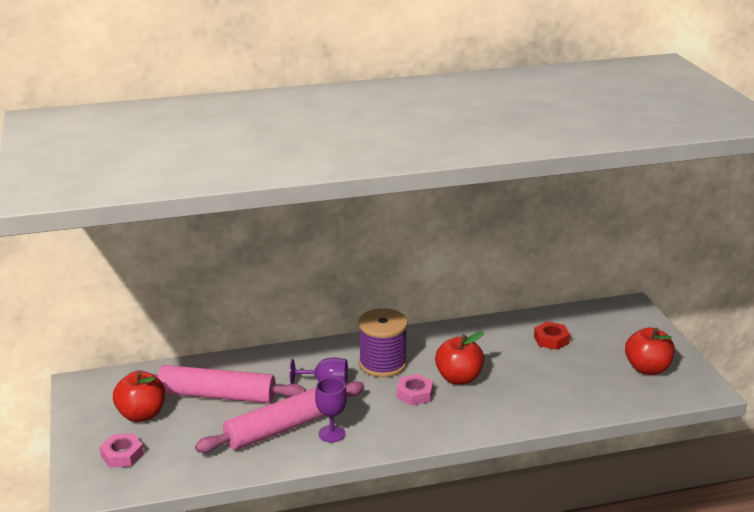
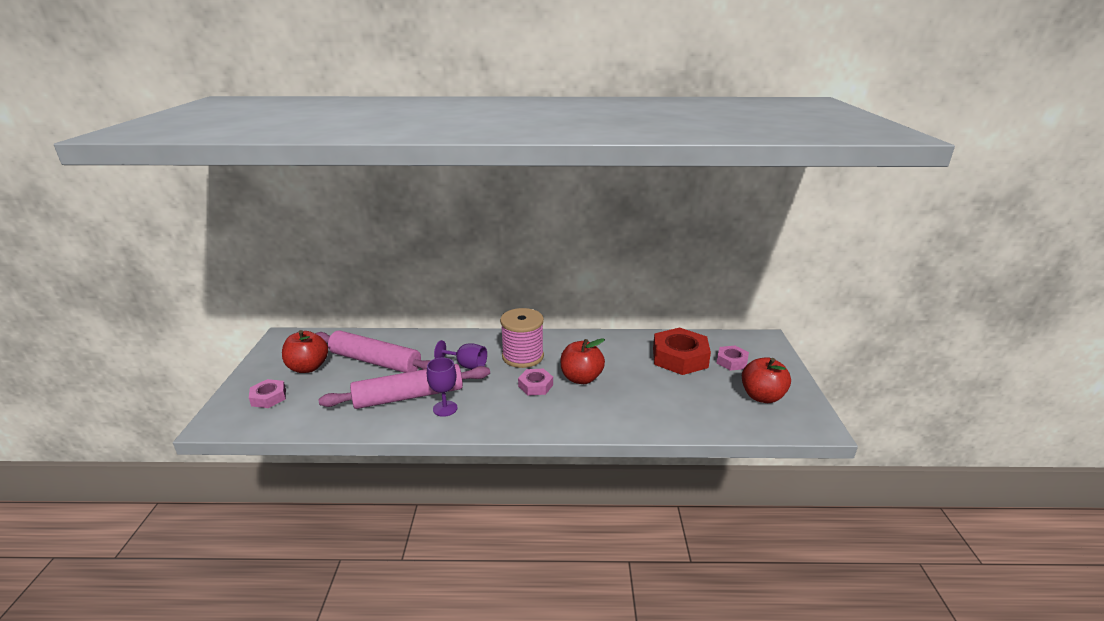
camera: 15 degrees right, 0 degrees up
purple spool [358,308,408,377] -> pink spool [500,308,544,368]
red nut [534,322,570,350] -> red nut [653,327,711,375], size x1.86
none -> pink nut [717,346,749,371]

